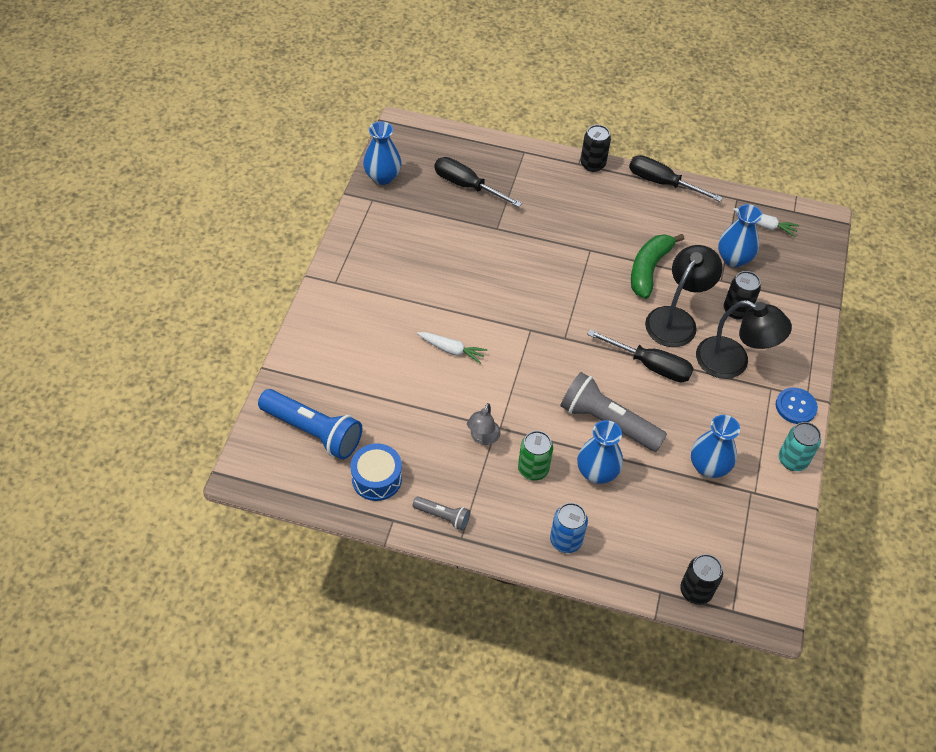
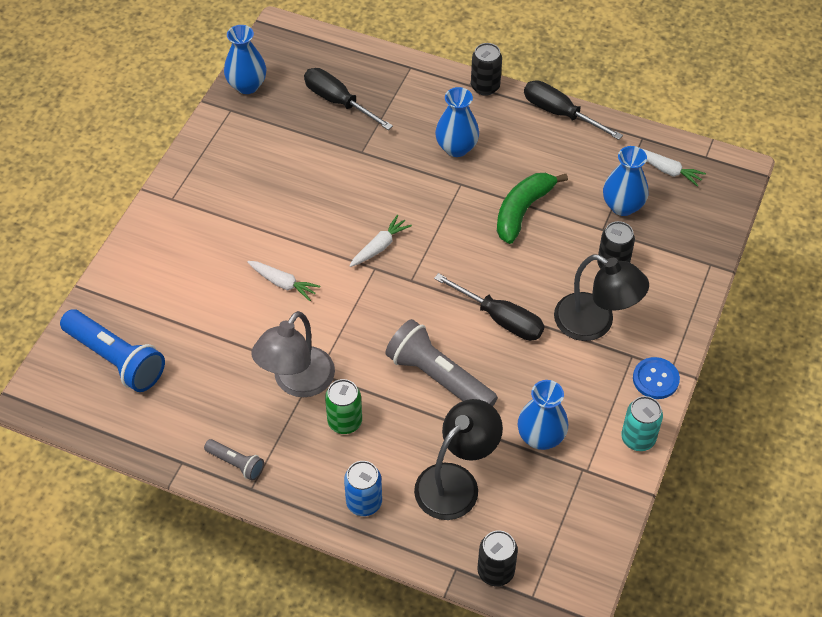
camera: 10 degrees right, 0 degrees up
blue drum [350,443,402,501] -> none
grey lamp [467,403,501,445] -> grey lamp [251,311,335,397], size x1.83
blue vase [577,420,623,484] -> blue vase moved to [435,87,479,157]
black lamp [645,245,722,347] -> black lamp moved to [414,399,503,520]
none -> white carrot [350,215,412,267]

